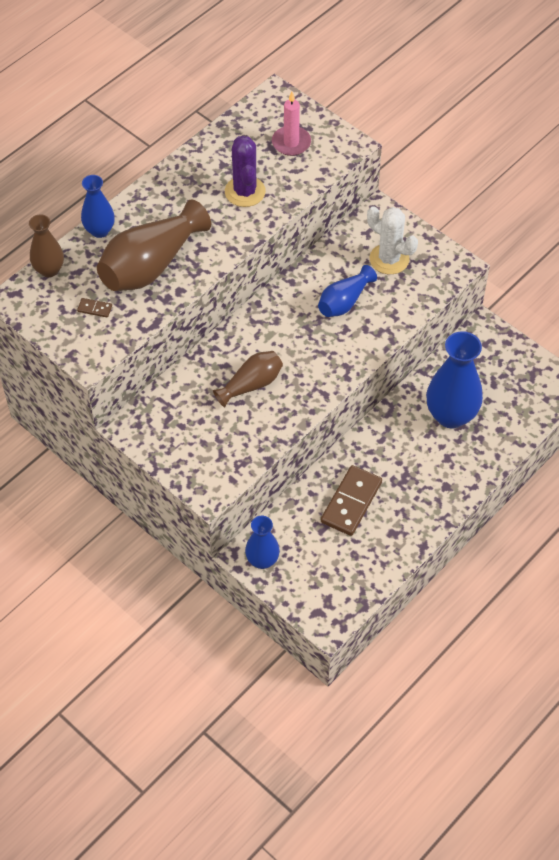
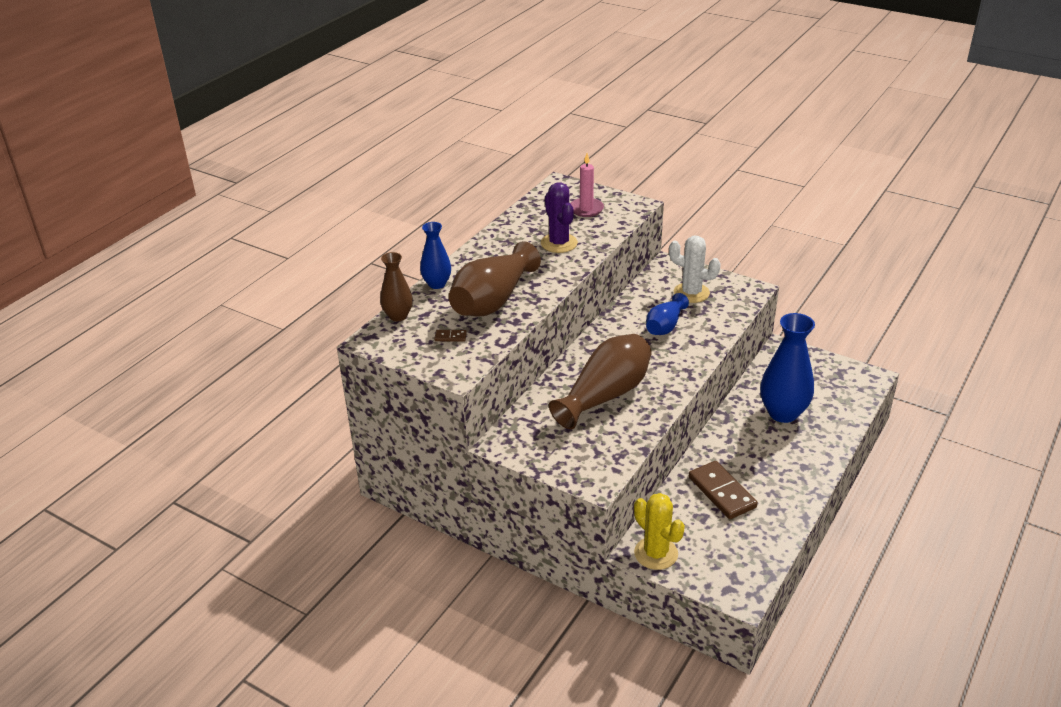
camera: 10 degrees left, 20 degrees down
brown vase [213,351,283,407] -> brown vase [549,334,652,429], size x1.72
blue vase [245,516,280,569] -> yellow cactus [634,493,685,570]
brown domino [321,465,382,536] -> brown domino turned 45 degrees counterclockwise [689,461,758,519]

